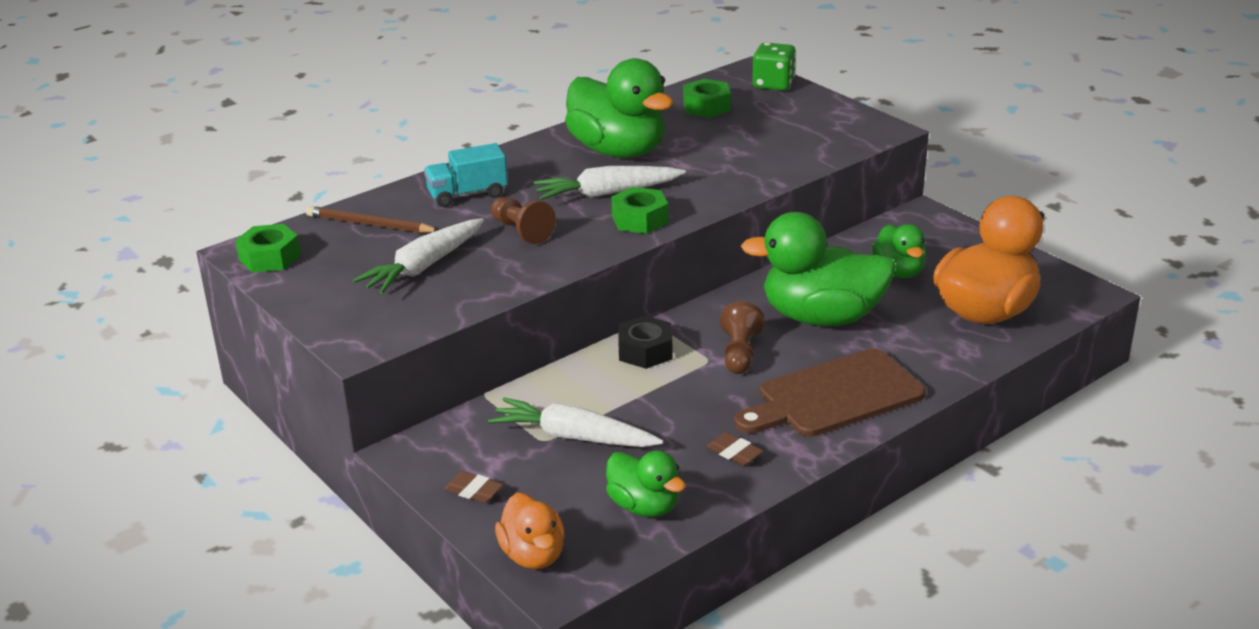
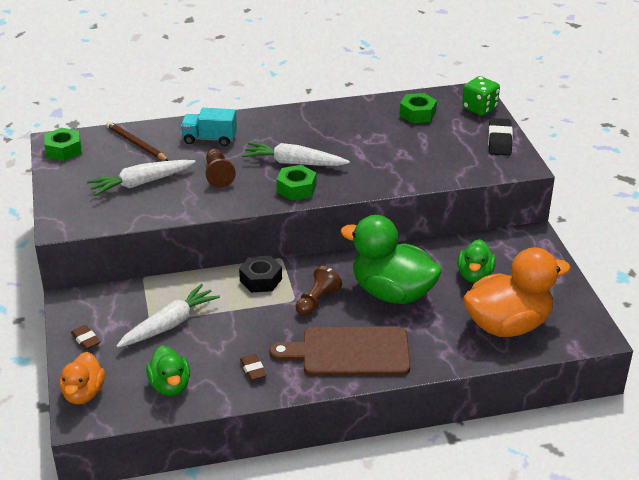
camera: 25 degrees right, 5 degrees up
white carrot [488,397,663,447] -> white carrot turned 90 degrees clockwise [117,284,220,348]
green duck [565,58,673,158] -> none
none -> black eraser [488,118,513,156]

